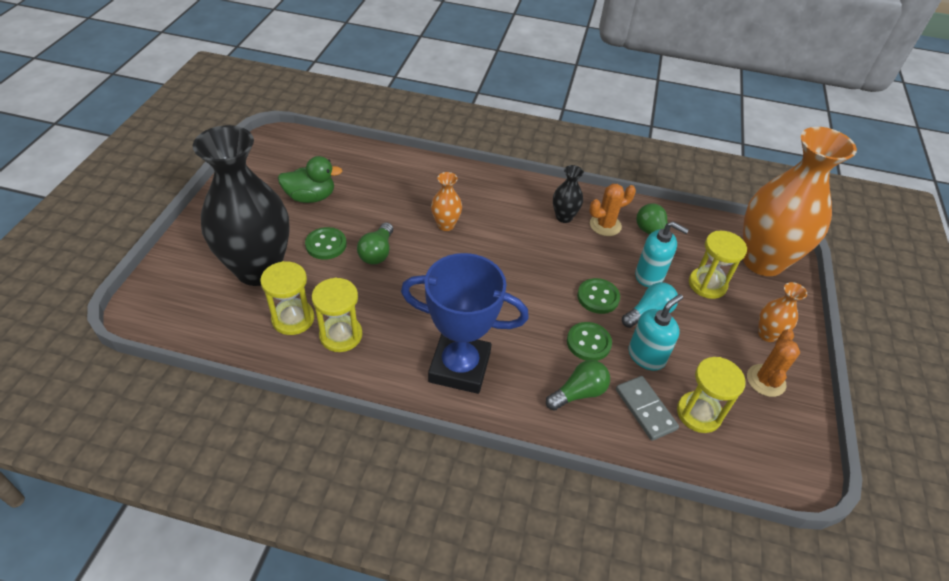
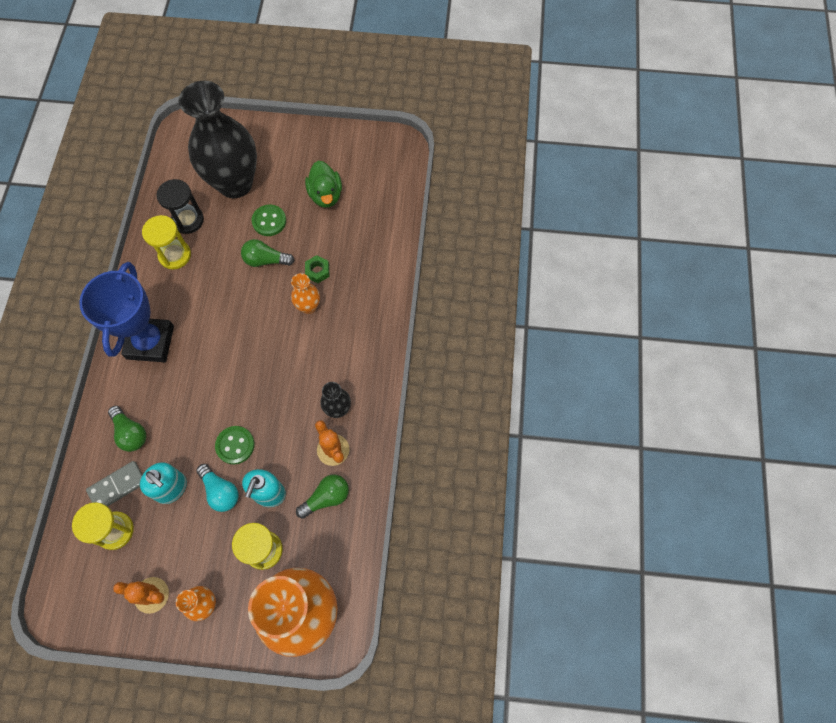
camera: 85 degrees right, 20 degrees up
yellow hourglass [260,261,314,335] -> black hourglass [156,179,204,234]
green button [567,322,612,361] -> none
none -> green nut [305,255,329,283]

